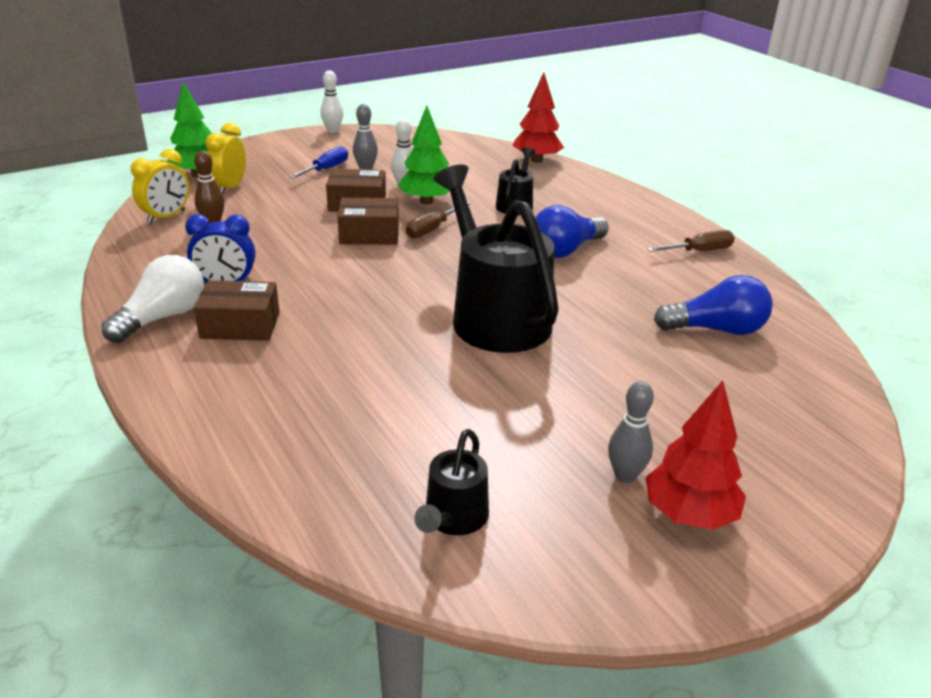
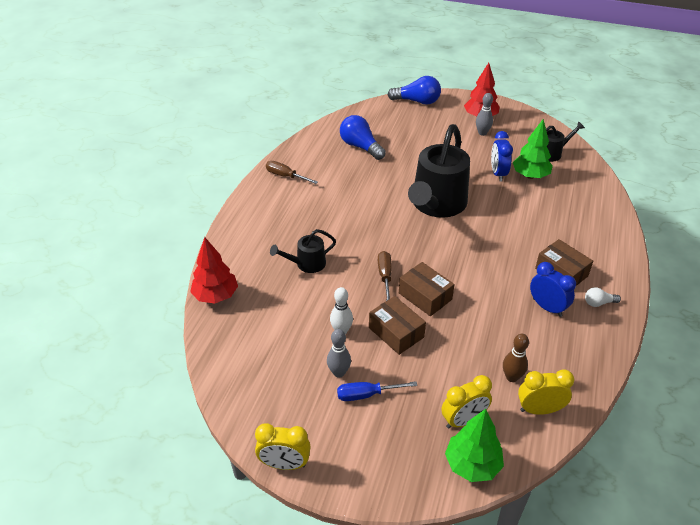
camera: 130 degrees left, 10 degrees up
white light bulb [102,255,204,343] -> white light bulb [585,287,621,307], size x0.51
white bowling pin [321,70,343,133] -> yellow clock [255,423,311,470]
green tree [398,106,450,205] -> green tree moved to [513,119,553,179]
brown screwdriver [406,202,471,238] -> brown screwdriver turned 90 degrees counterclockwise [378,251,392,301]
blue light bulb [535,205,609,258] -> blue light bulb moved to [387,76,441,105]
none -> blue clock [491,131,513,181]

